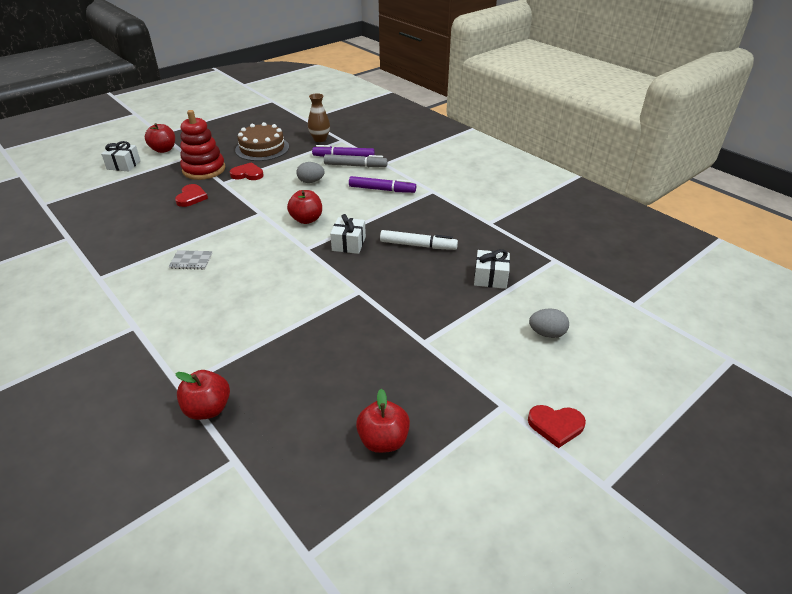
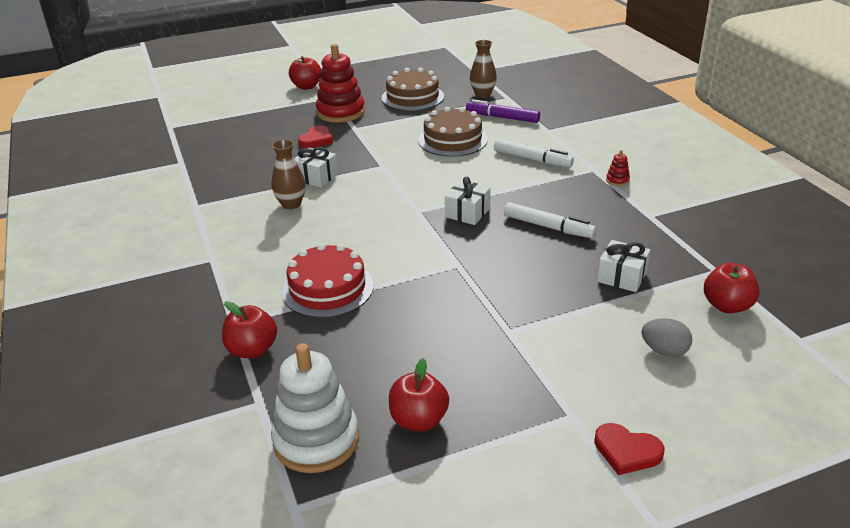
camera: 20 degrees right, 5 degrees down
white gift [101,141,141,171] -> white gift moved to [295,147,338,188]
grey notebook [169,250,213,270] -> brown vase [272,140,306,209]
red heart [230,163,264,180] -> none
red apple [287,190,322,224] -> red apple moved to [704,263,760,314]
grey egg [296,162,325,183] -> brown cake [418,107,488,157]
grey marker [324,154,388,167] -> none
purple marker [349,176,416,193] -> white marker [494,139,574,168]
none -> white stacking toy [271,343,359,473]
none -> red cake [282,243,374,318]
none -> red stacking toy [606,150,630,186]

